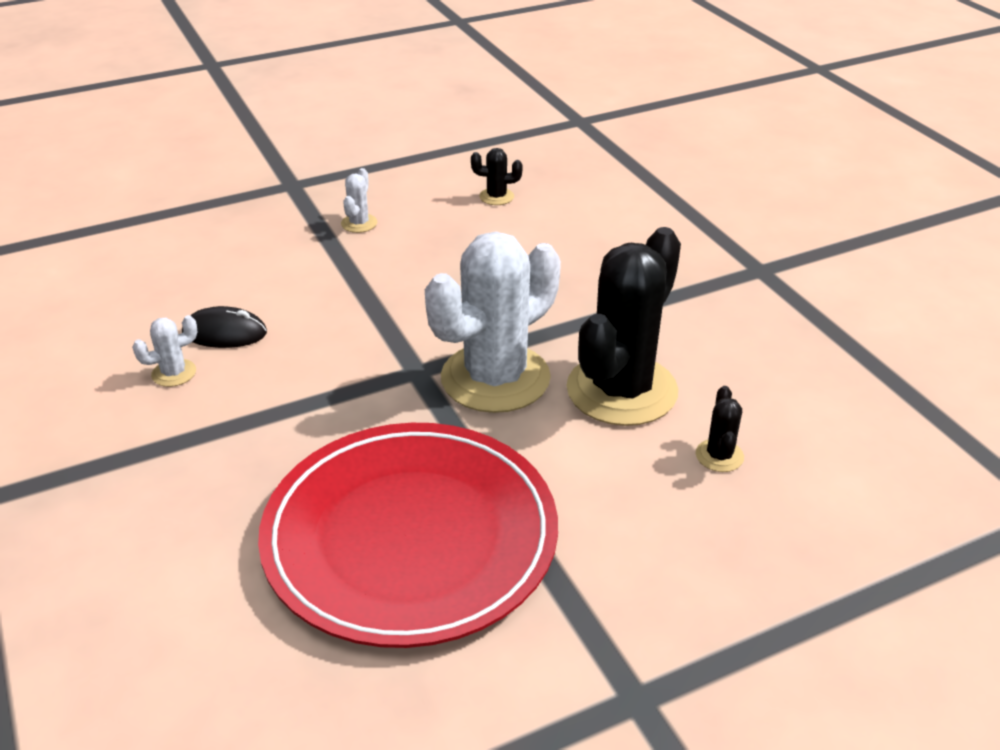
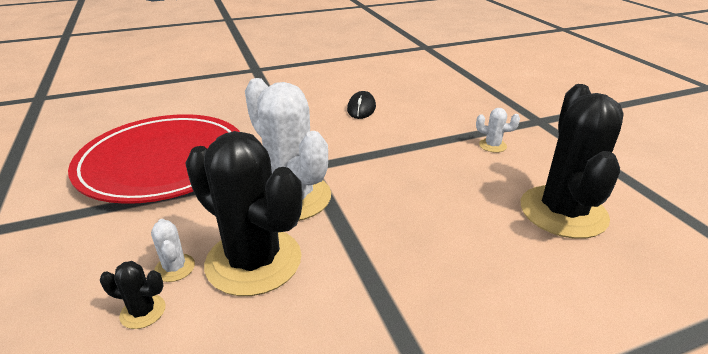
camera: 95 degrees right, 5 degrees down
white cactus [132,315,197,387] -> white cactus moved to [151,219,195,282]
black cactus [471,148,523,205] -> black cactus [521,84,624,239], size x2.48

